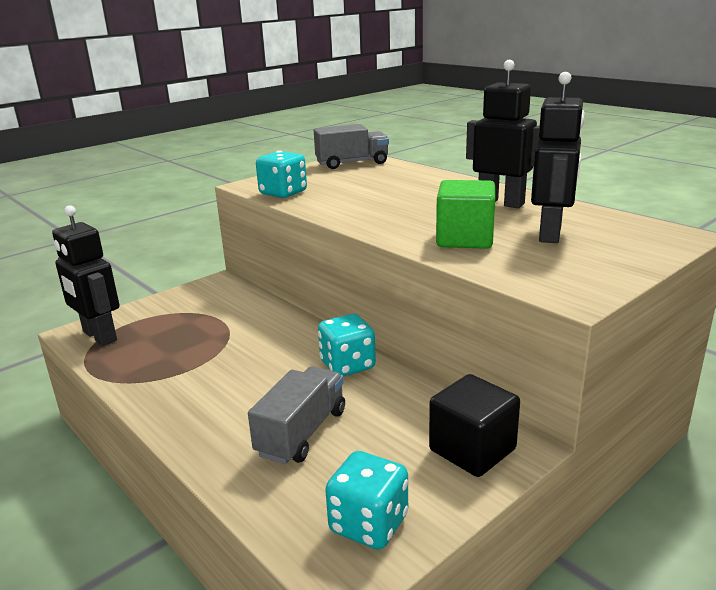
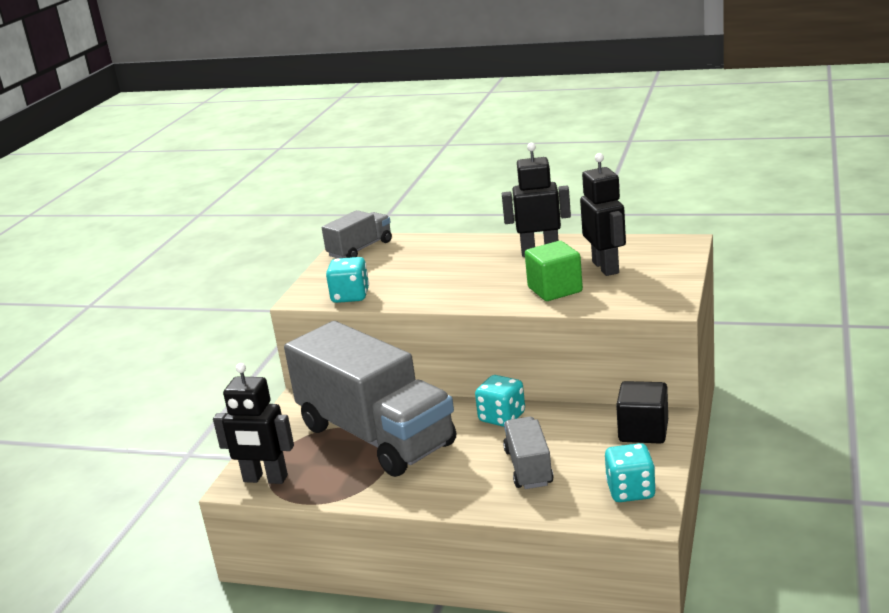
camera: 30 degrees left, 0 degrees up
none -> grey truck [284,321,456,477]

